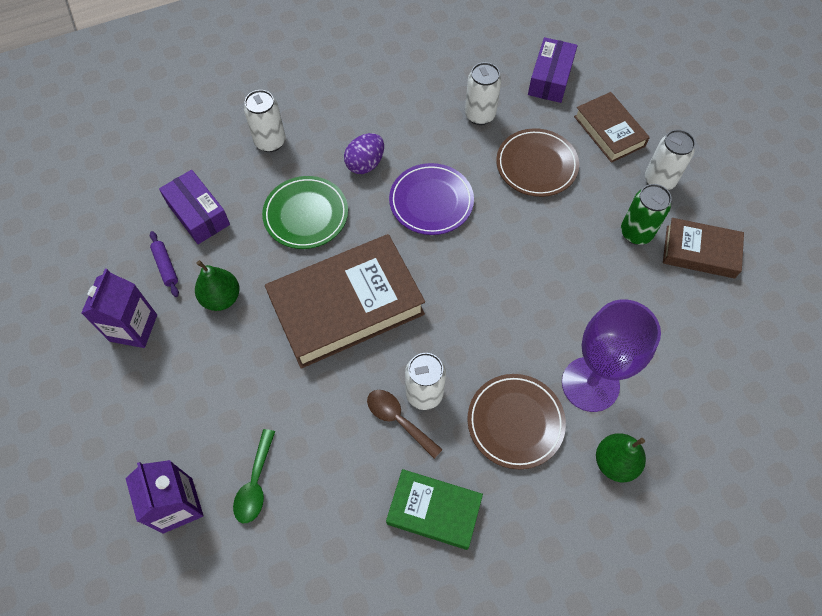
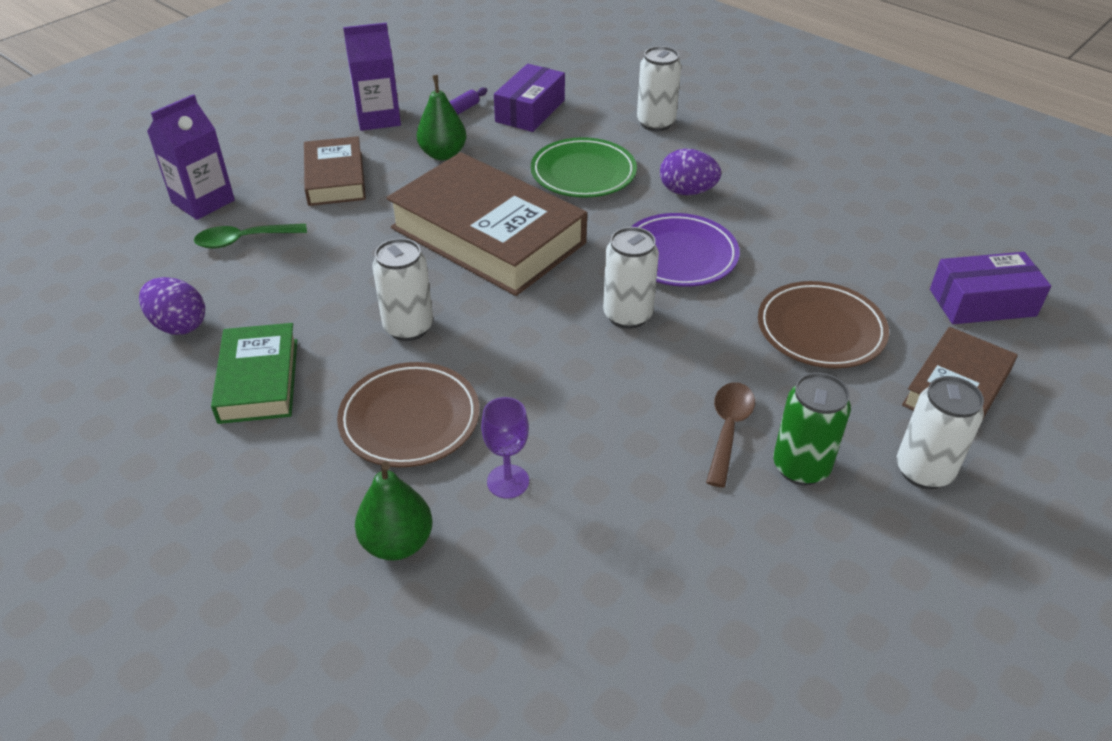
camera: 65 degrees right, 20 degrees down
brown spoon [367,390,443,459] -> brown spoon moved to [706,382,755,488]
white can [465,62,501,125] -> white can moved to [603,227,659,329]
purple goblet [562,299,661,412] -> purple goblet [481,397,529,498], size x0.47
brown book [663,218,744,278] -> brown book moved to [304,136,366,206]
none -> purple egg [139,277,205,335]

